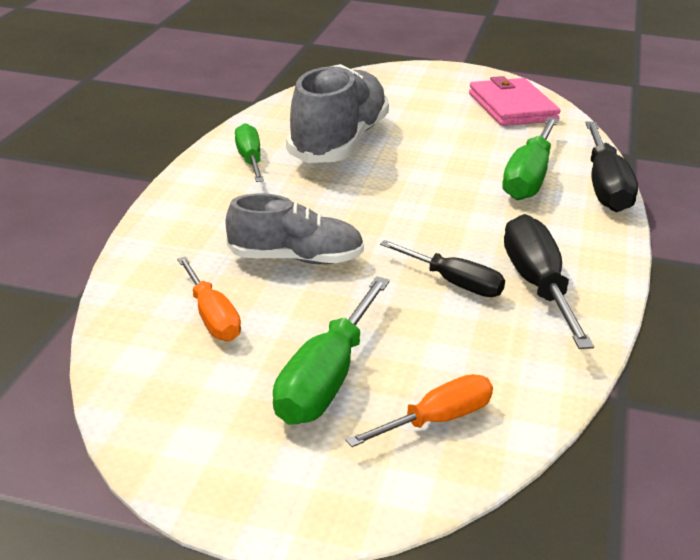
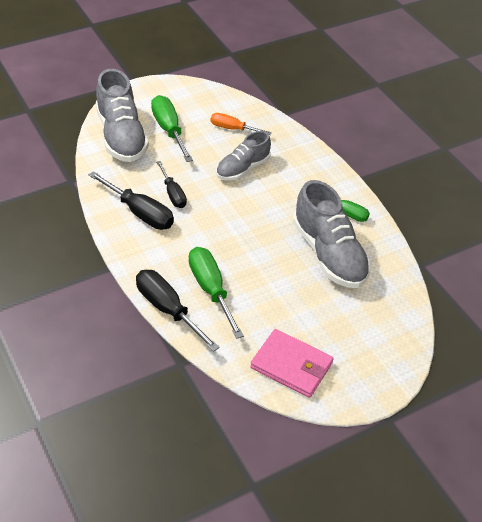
camera: 135 degrees right, 15 degrees up
orange screwdriver [346,374,493,447] -> grey shoe [96,69,149,162]
black screwdriver [380,240,505,297] -> black screwdriver turned 105 degrees counterclockwise [156,161,187,208]

